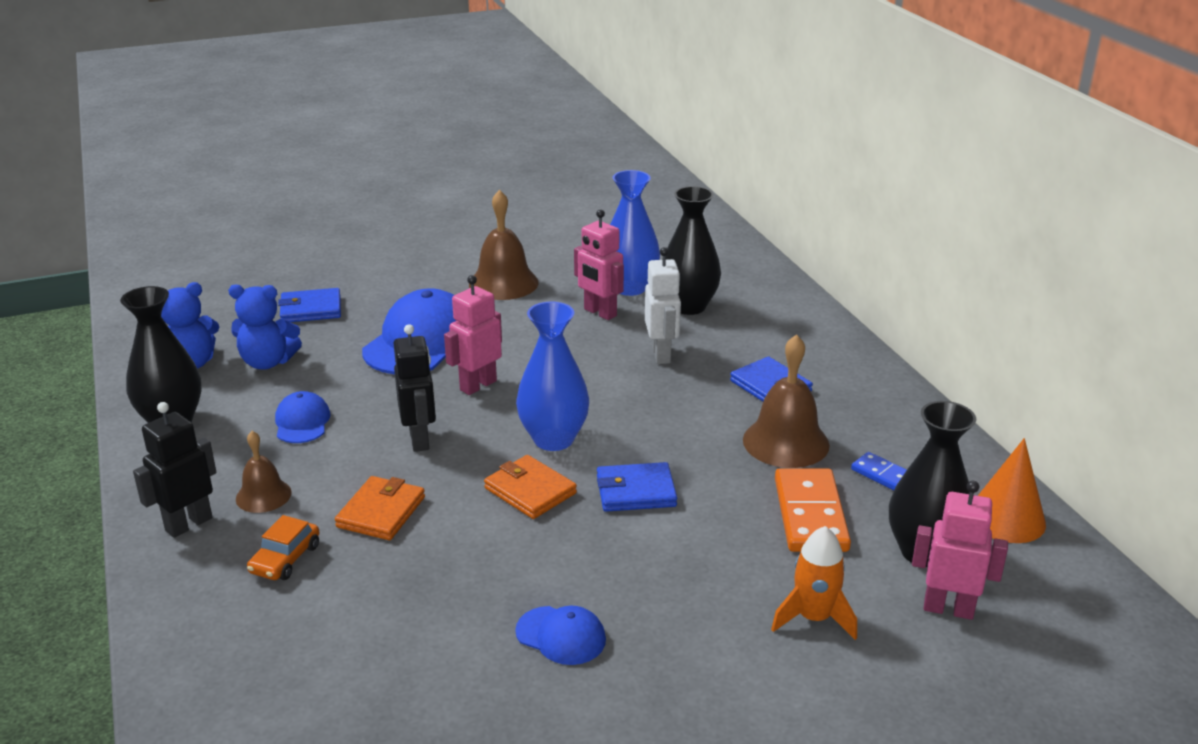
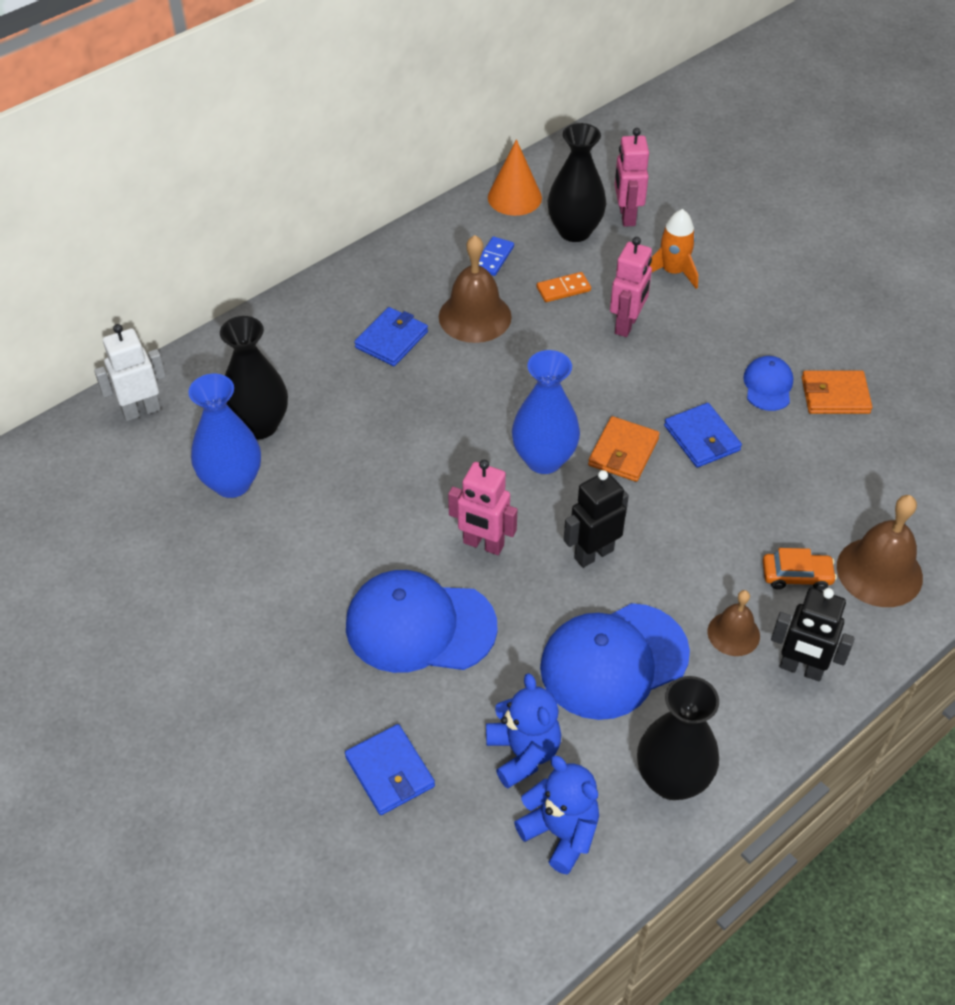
camera: 110 degrees left, 20 degrees up
blue cap [275,391,331,443] -> blue cap [540,603,690,720], size x1.97
orange wallet [335,476,425,540] -> orange wallet moved to [802,371,872,414]
brown bell [469,190,539,300] -> brown bell moved to [837,495,923,607]
pink robot [574,209,624,320] -> pink robot moved to [610,237,652,337]
blue wallet [597,462,677,512] -> blue wallet moved to [664,403,742,468]
white robot [645,247,681,364] -> white robot moved to [94,324,166,421]
orange domino [775,468,851,552] -> orange domino [537,272,591,302], size x0.55

